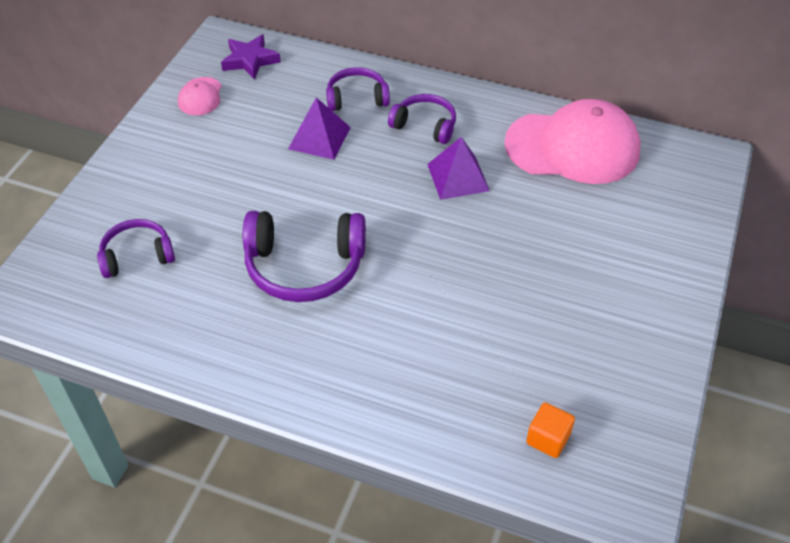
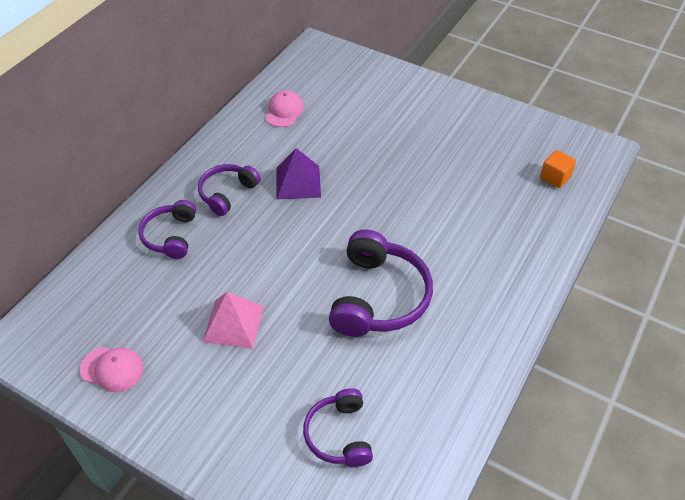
camera: 80 degrees left, 0 degrees up
purple star [221,34,281,80] -> none
purple pyramid [288,97,351,160] -> none
pink cap [504,99,641,184] -> pink cap [266,90,304,127], size x0.44
none -> pink pyramid [202,292,264,349]

